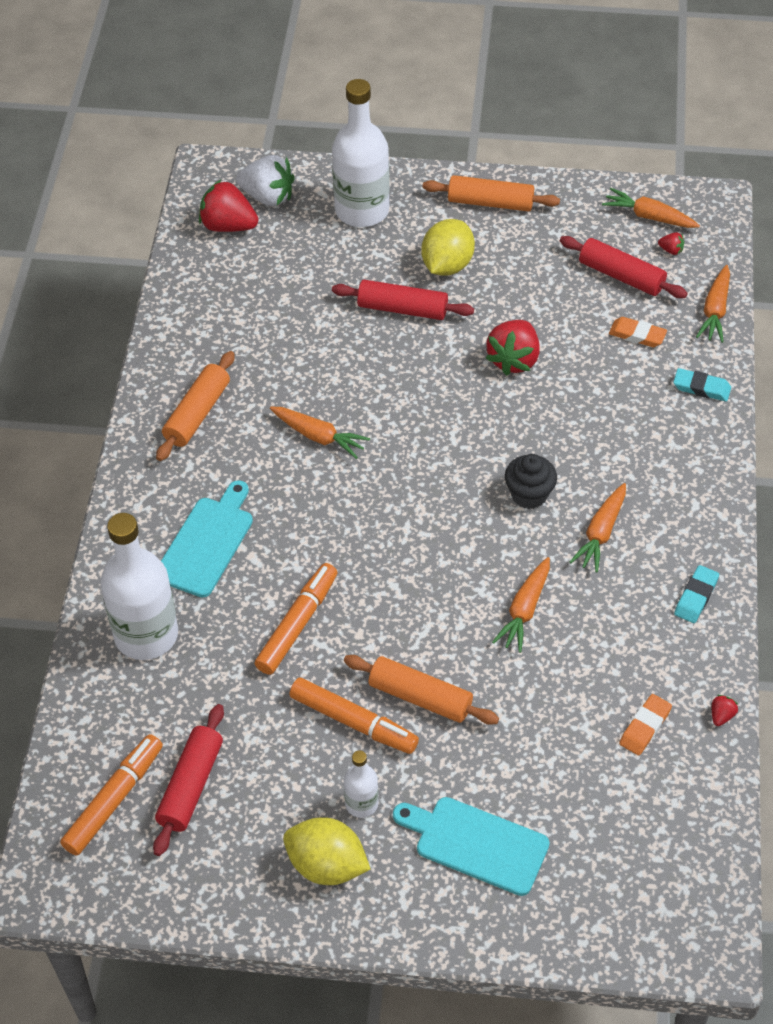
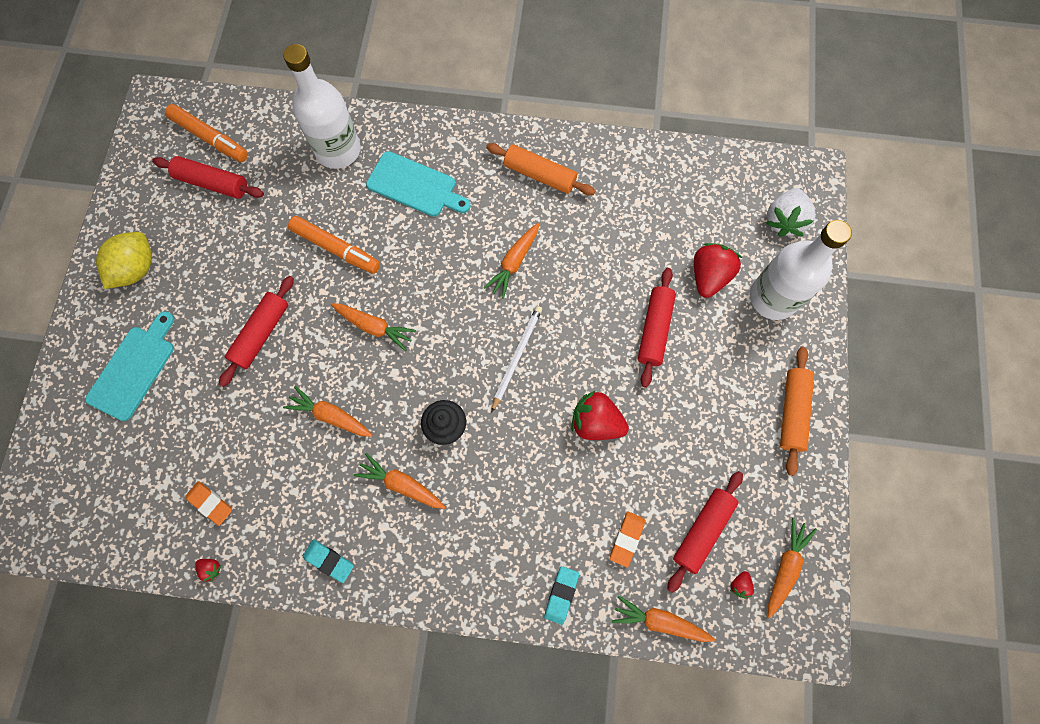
camera: 90 degrees right, 20 degrees up
red strawberry [199,180,258,232] -> red strawberry moved to [694,243,742,298]
orange marker [289,678,419,754] -> none
orange rolling pin [344,655,499,725] -> red rolling pin [219,276,294,387]
white bottle [344,750,379,818] -> none
yellow lemon [421,219,475,276] -> none
none -> orange carrot [331,303,416,351]
none -> white pencil [491,306,542,413]

